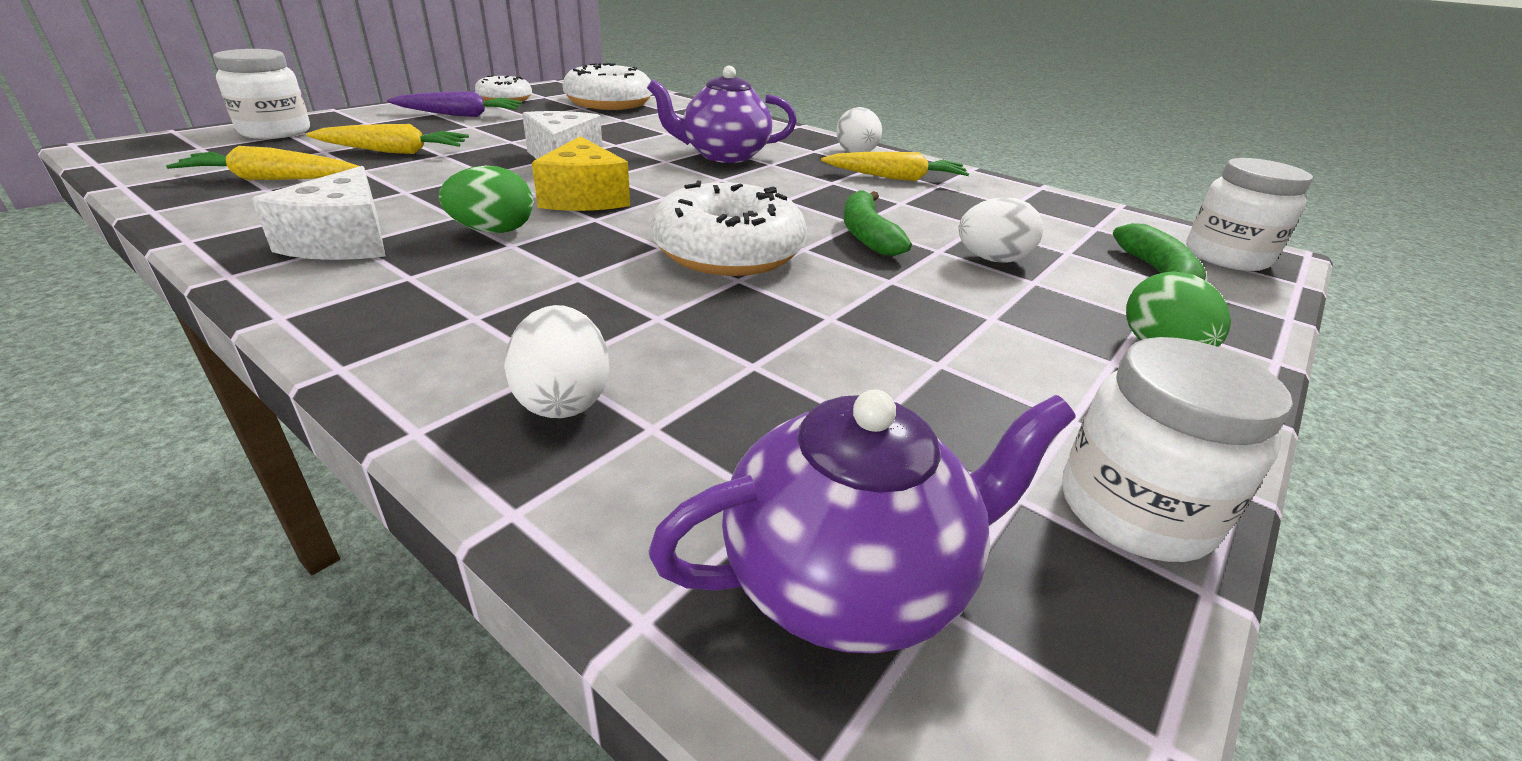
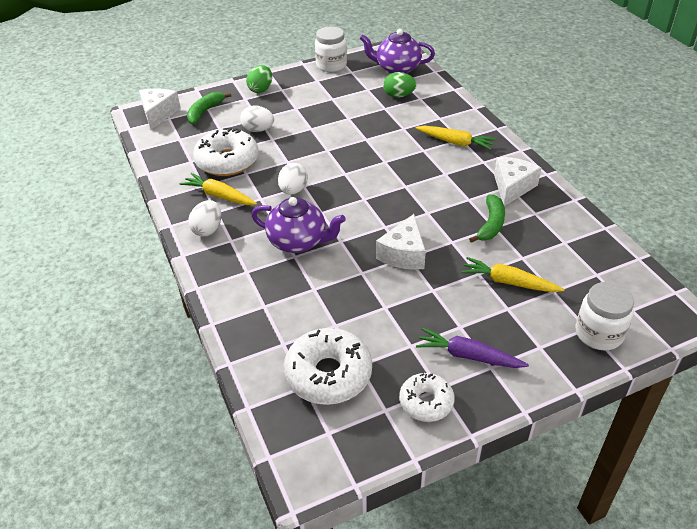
camera: 150 degrees left, 10 degrees up
yellow carrot [166,146,359,180] -> yellow carrot moved to [415,126,496,150]
green egg [439,166,533,233] -> green egg moved to [383,72,416,98]
white egg [504,305,609,418] -> white egg moved to [278,163,308,195]
yellow cheese [532,136,630,211] -> none
white donut [651,181,807,276] -> white donut moved to [193,128,259,176]
green banana [843,190,912,256] -> green banana moved to [469,194,505,243]
white jar [1186,158,1313,271] -> white cheese [139,88,181,129]

